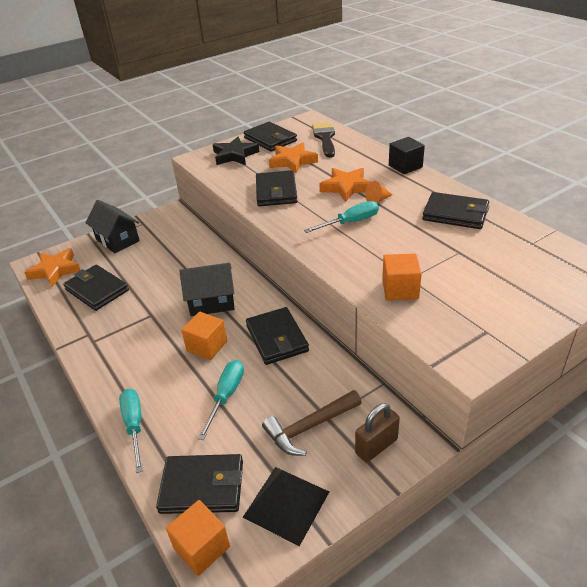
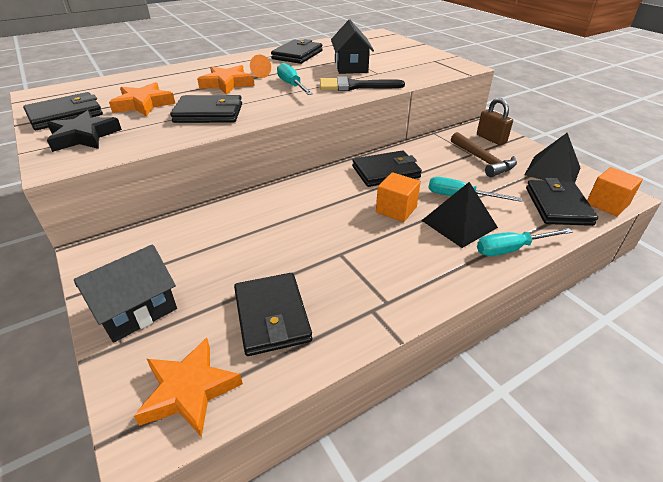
camera: 90 degrees left, 0 degrees up
black wallet [63,265,129,311] -> black wallet turned 60 degrees counterclockwise [234,273,312,356]
black house [179,263,234,316] -> black house moved to [331,20,374,74]
black brush [312,122,335,158] -> black brush moved to [320,77,405,91]
orange cube [382,253,422,300] -> none
black cube [389,137,425,174] -> none
none -> black pyramid [421,182,498,248]

